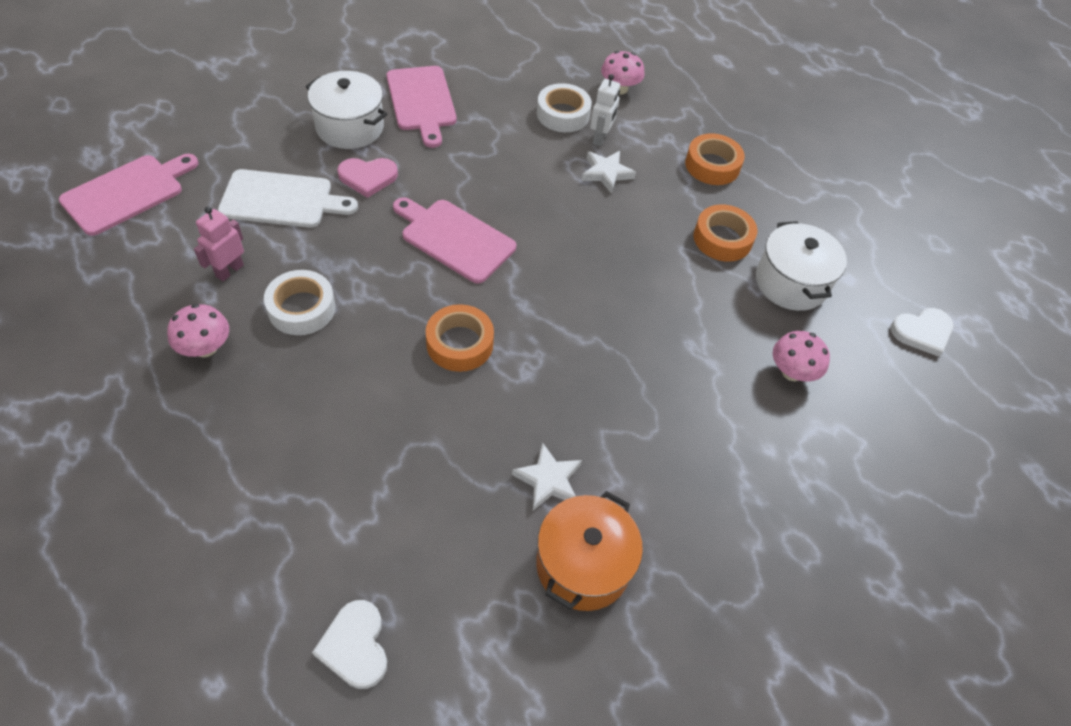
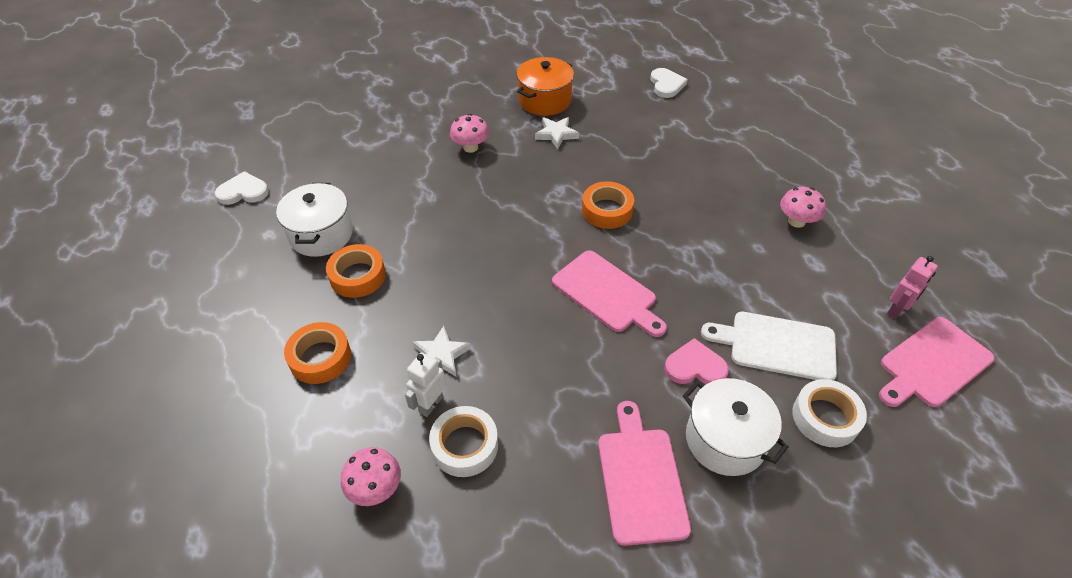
camera: 165 degrees left, 5 degrees down
pink robot [194,207,244,281] -> pink robot moved to [887,256,938,319]
white tape [264,270,335,335] -> white tape moved to [792,379,867,447]
pink mushroom [773,331,830,382] -> pink mushroom moved to [450,114,489,153]

